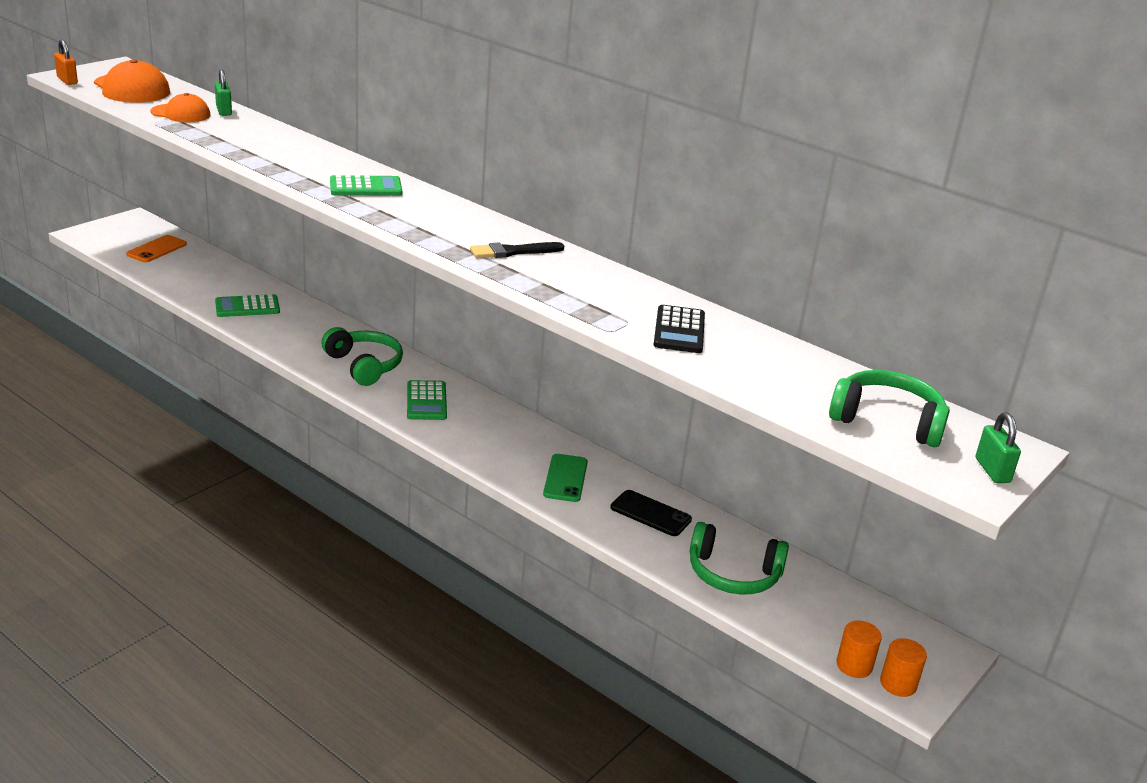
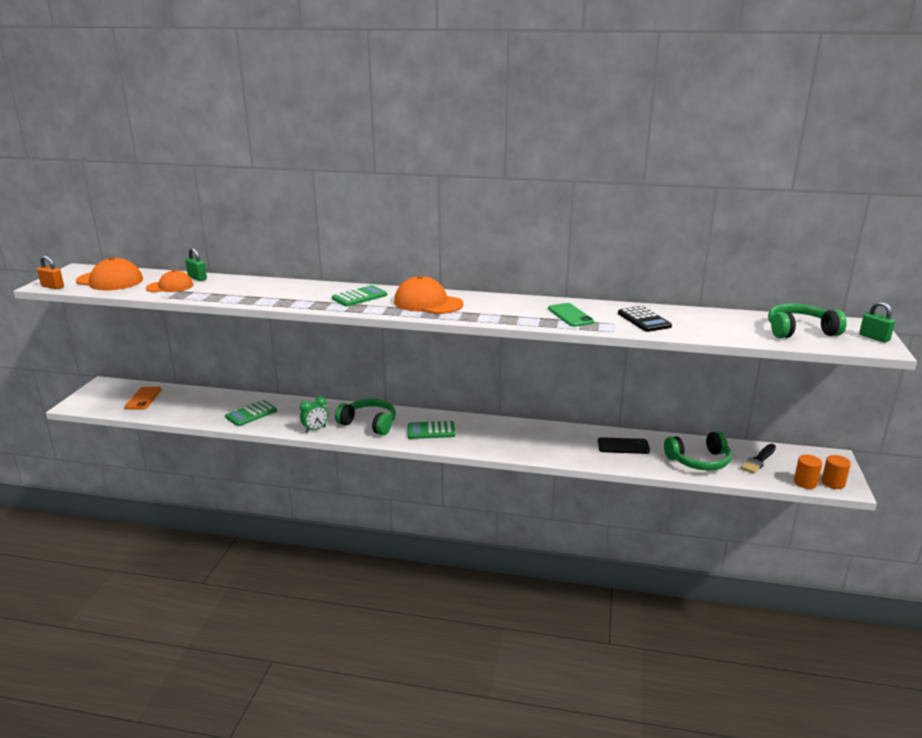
camera: 25 degrees left, 5 degrees down
green calculator [407,380,447,420] -> green calculator turned 120 degrees clockwise [408,421,455,439]
black brush [470,242,564,258] -> black brush moved to [741,444,776,474]
green phone [543,454,588,502] -> green phone moved to [548,303,594,327]
none -> green clock [300,396,328,433]
none -> orange cap [394,275,464,314]

